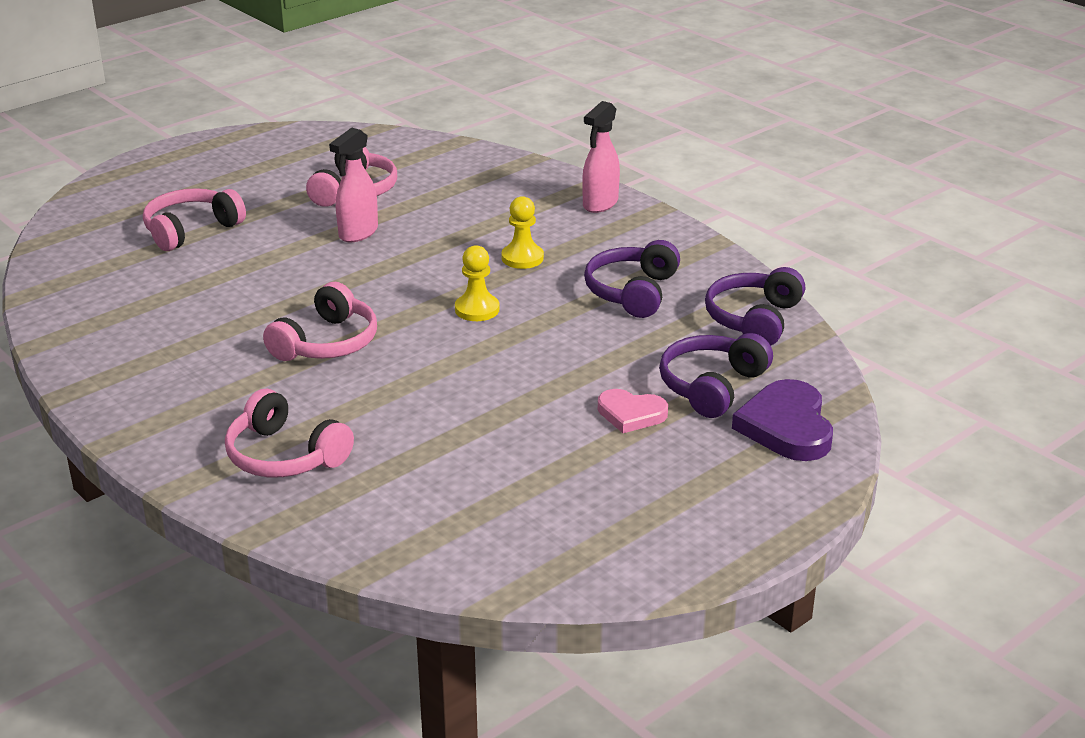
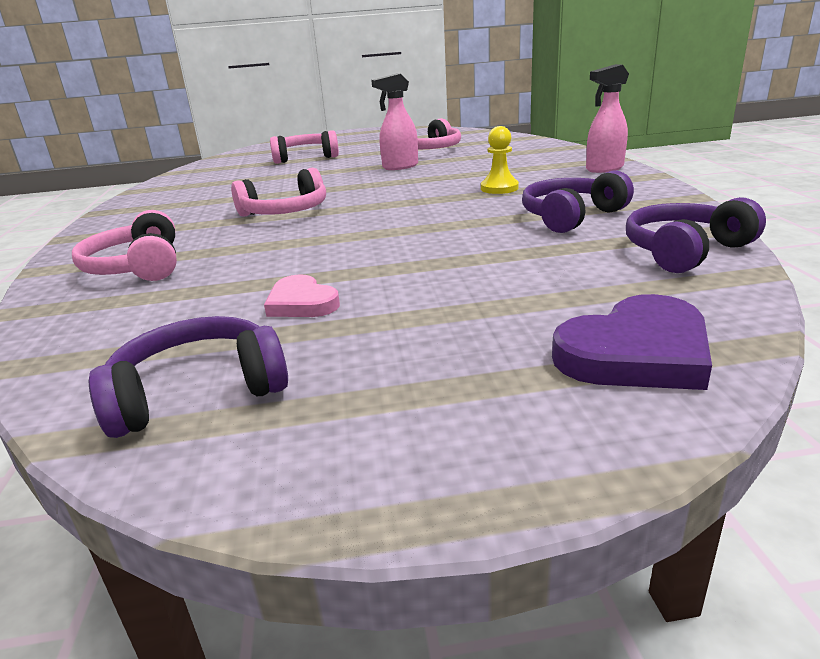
camera: 35 degrees right, 5 degrees down
yellow pawn [455,245,499,321] -> none
pink heart [598,389,668,433] -> pink heart moved to [264,274,340,317]
purple headphones [659,333,773,418] -> purple headphones moved to [89,316,288,438]
purple heart [732,379,833,461] -> purple heart turned 150 degrees counterclockwise [552,294,712,390]

